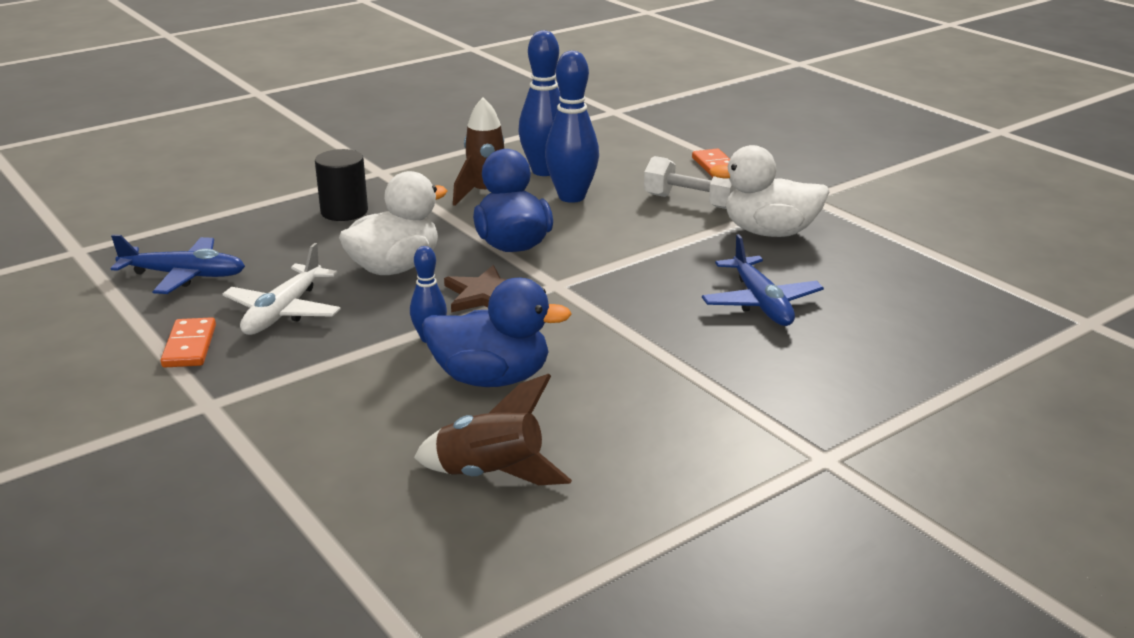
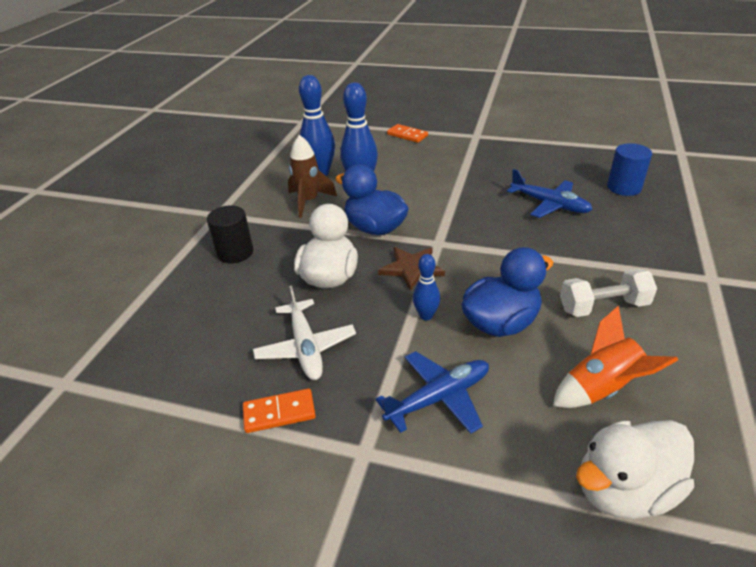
camera: 35 degrees left, 10 degrees up
blue plane [111,234,245,294] -> blue plane moved to [376,351,489,434]
orange domino [161,317,216,367] -> orange domino turned 60 degrees counterclockwise [243,388,316,433]
brown rocket [414,374,572,485] -> orange rocket [553,305,678,408]
white dumbbell [644,156,736,209] -> white dumbbell moved to [560,269,657,317]
white duck [709,145,830,237] -> white duck moved to [576,420,694,519]
none -> blue cylinder [607,143,652,196]

